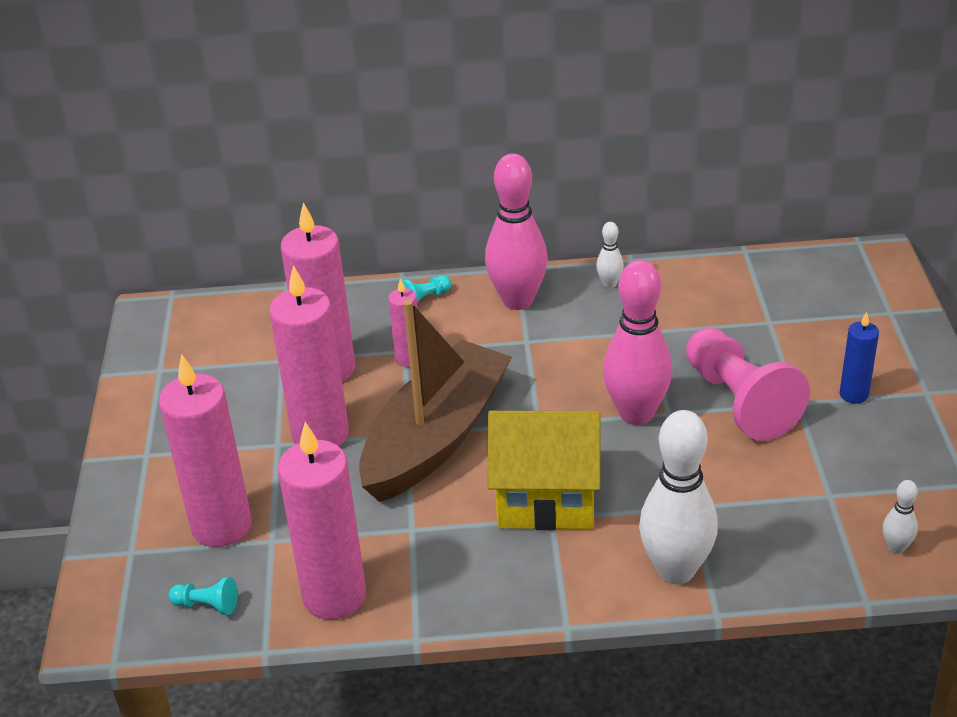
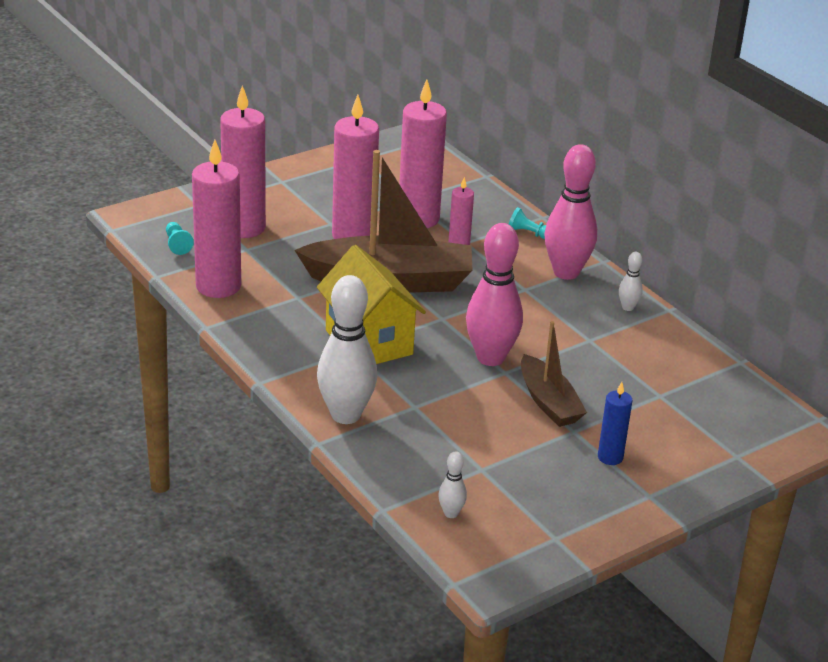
camera: 55 degrees right, 5 degrees down
pink pawn [686,327,810,441] -> brown boat [521,321,587,427]

